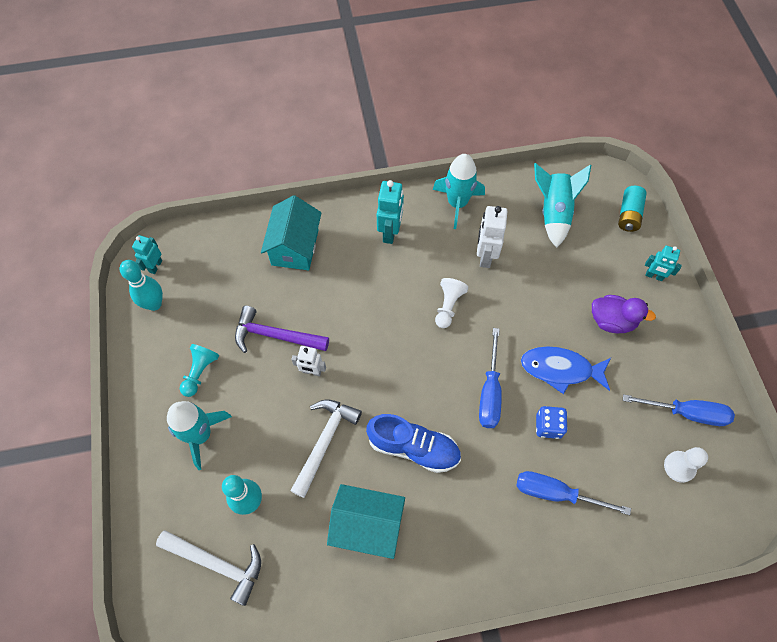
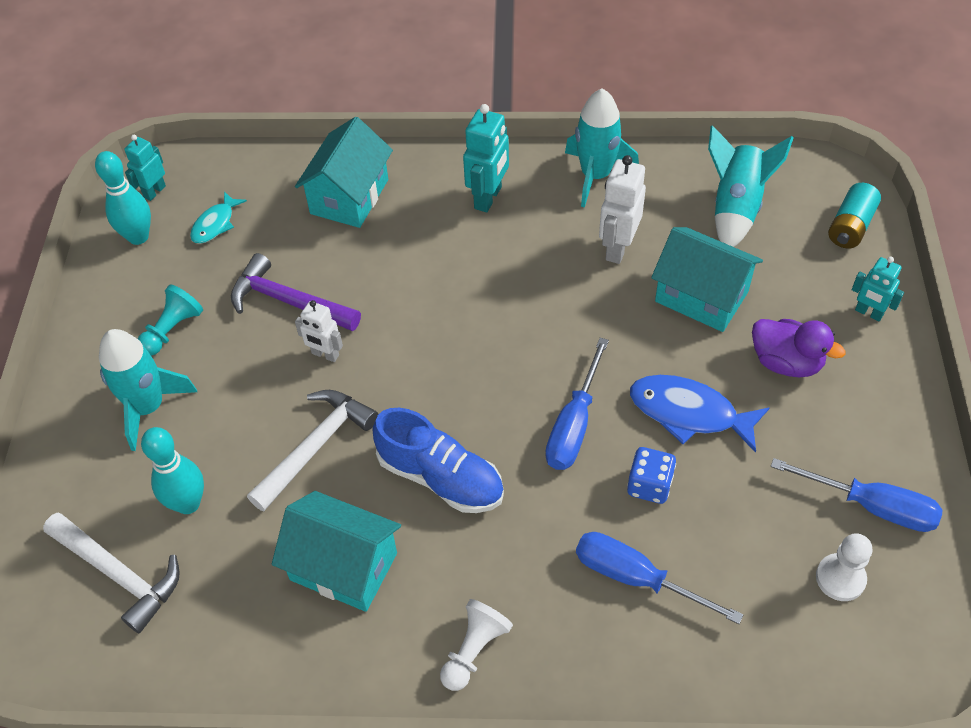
camera: 15 degrees right, 10 degrees down
white pawn [435,278,468,328] -> white pawn moved to [440,599,513,691]
none -> turquoise fish [190,191,247,244]
none -> turquoise house [651,227,763,332]

